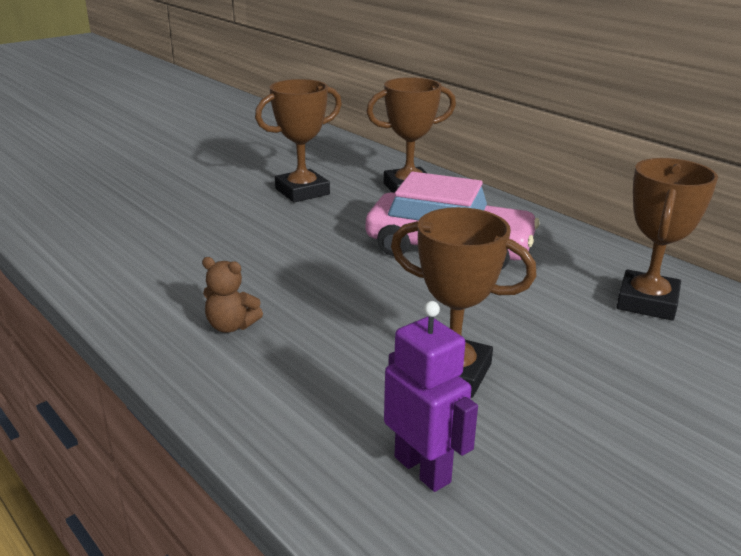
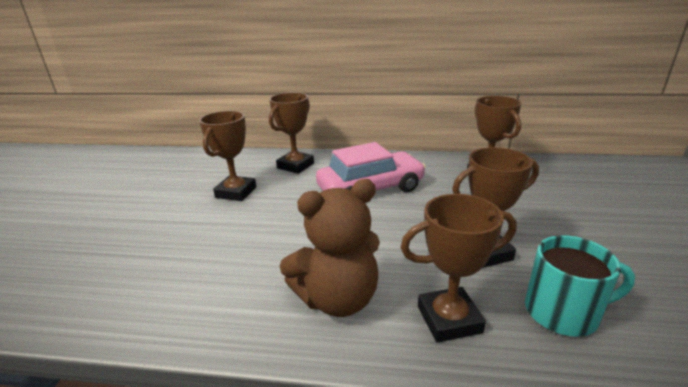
camera: 40 degrees left, 0 degrees up
brown teddy bear [202,257,263,333] -> brown teddy bear [280,179,380,317], size x2.15
purple robot [384,301,478,492] -> turquoise mug [525,235,635,337]
none -> brown trophy [400,194,517,343]

